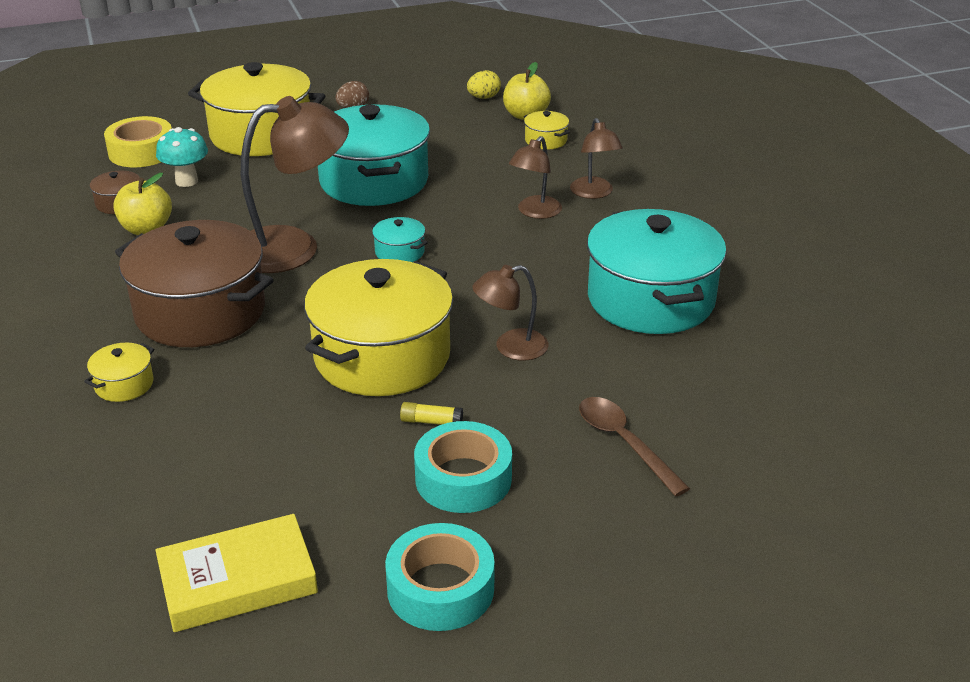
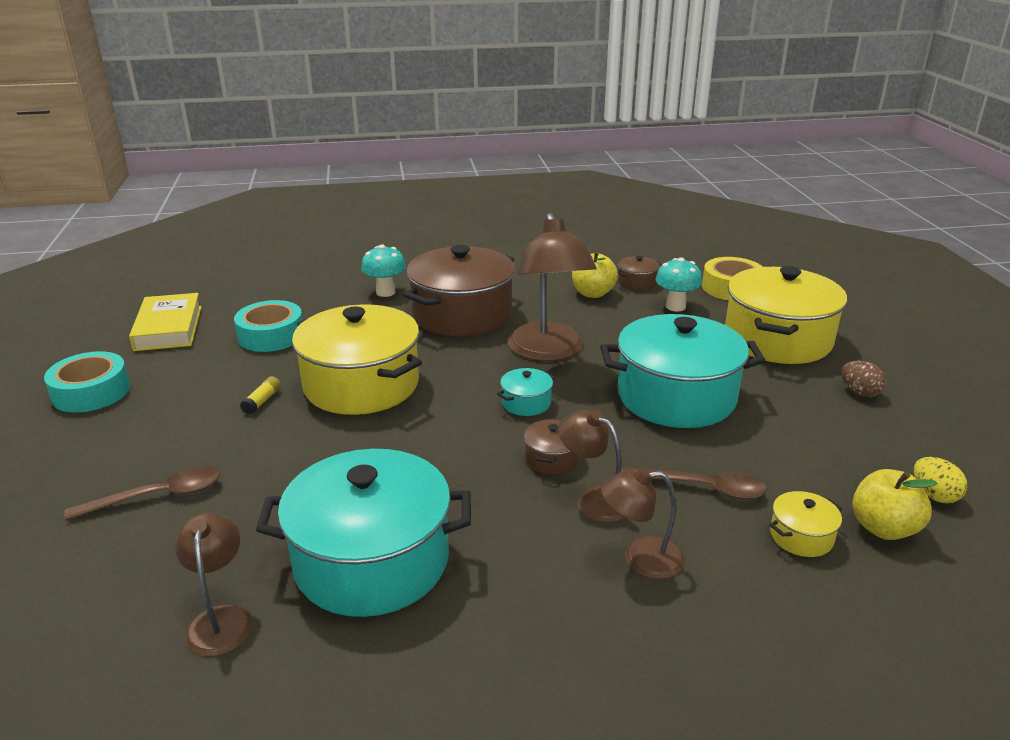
camera: 100 degrees right, 5 degrees down
yellow pot [84,343,154,402] -> turquoise mushroom [361,244,406,297]
turquoise tape [414,421,512,513] -> turquoise tape moved to [234,300,303,352]
brown lamp [472,265,548,361] -> brown lamp moved to [175,513,253,657]
none -> brown pot [524,419,580,474]
none -> brown spoon [621,467,767,500]

